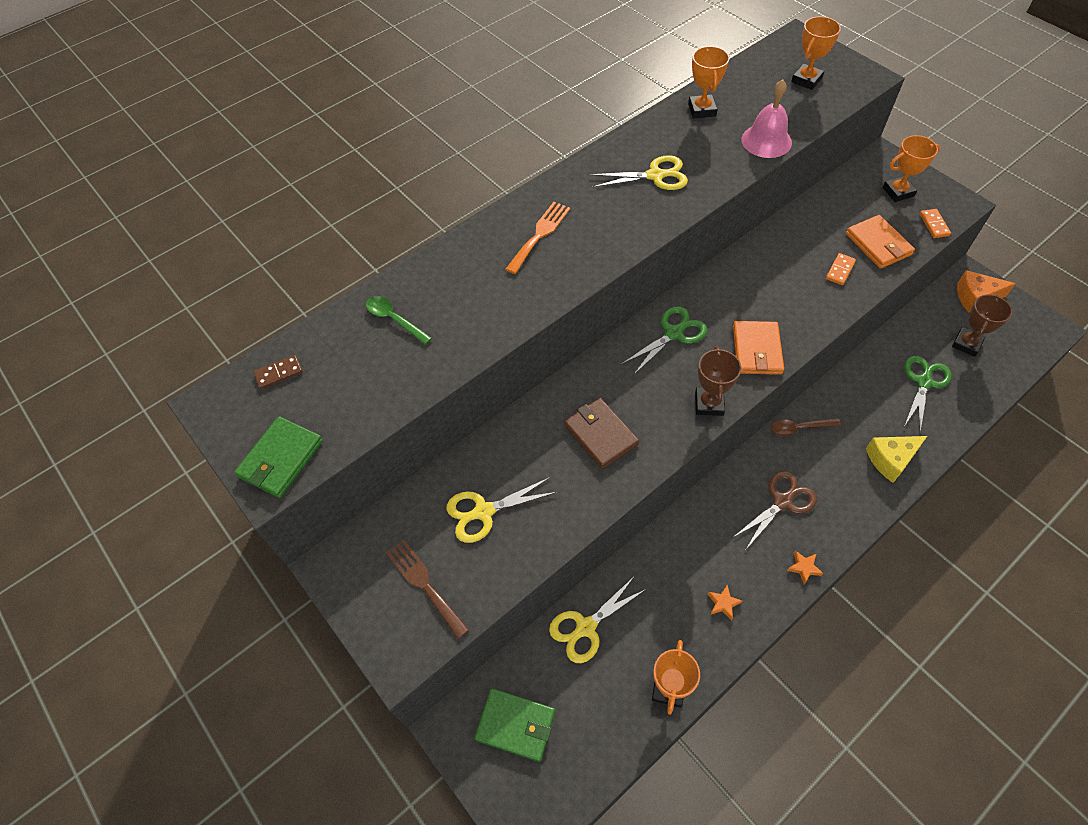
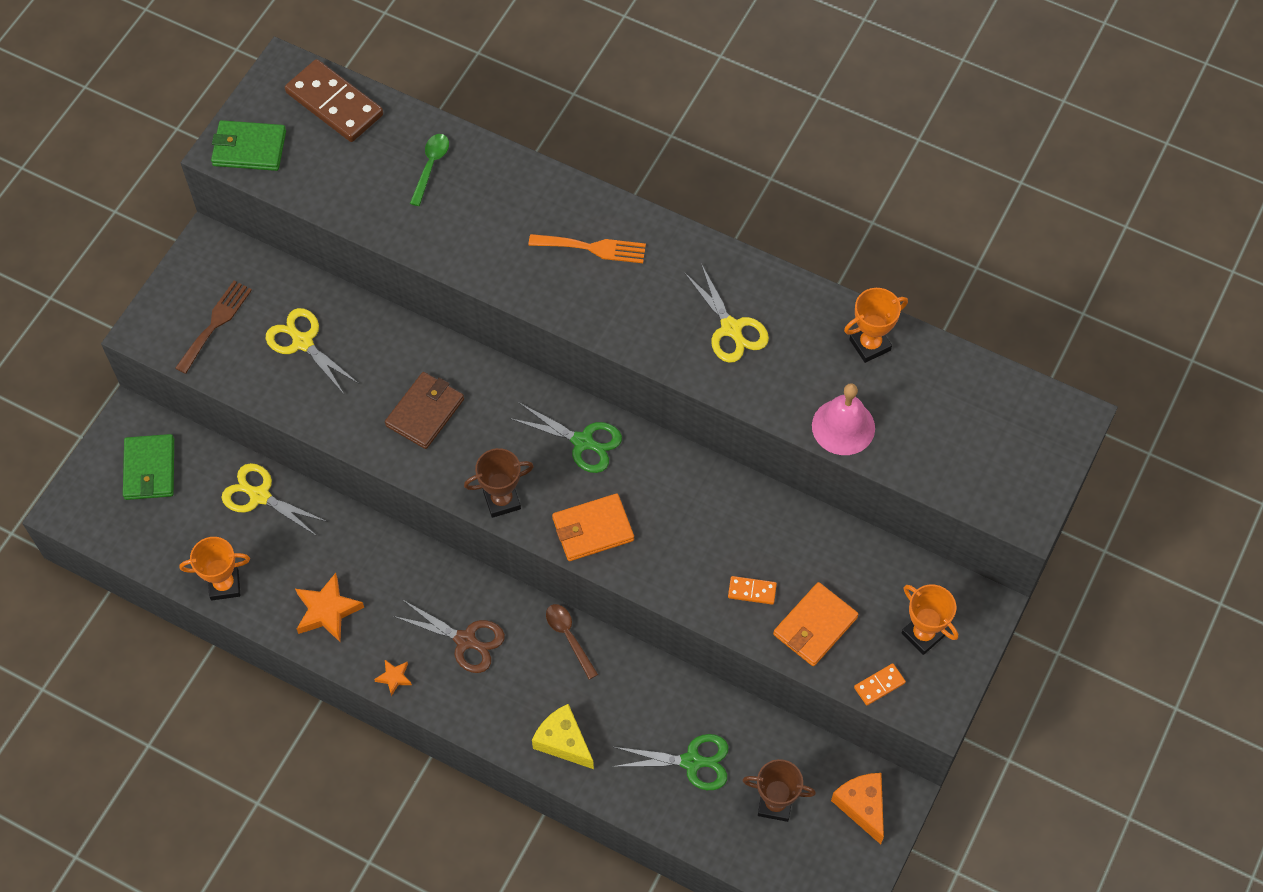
camera: 65 degrees right, 5 degrees up
brown domino [253,355,303,389] -> brown domino [285,59,383,142], size x2.19
orange star [707,584,742,620] -> orange star [295,573,364,642], size x1.90
orange trophy [791,16,841,90] -> none

